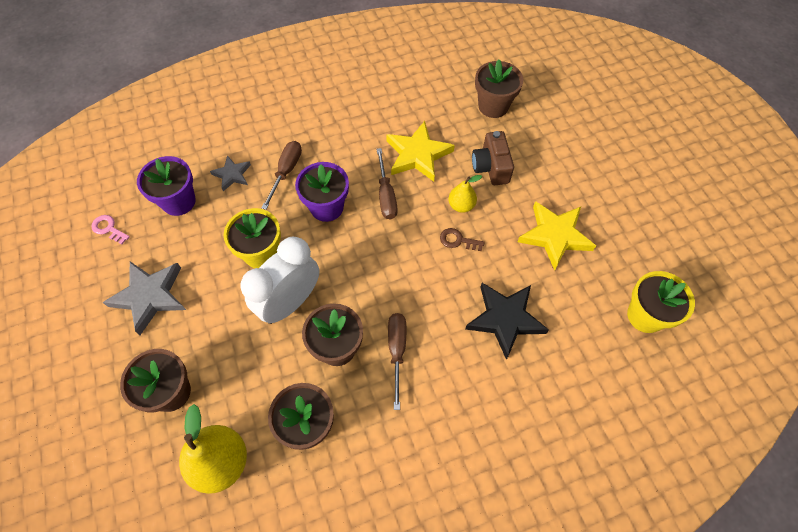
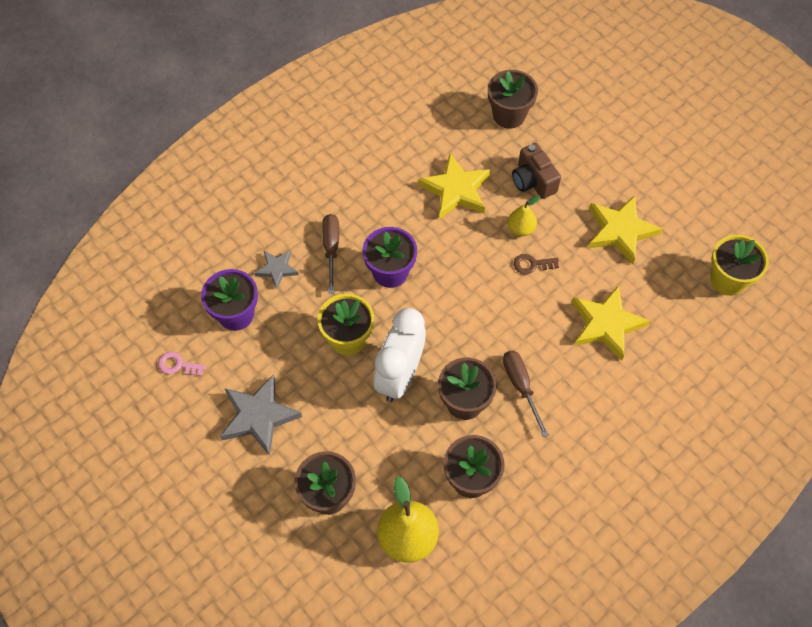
camera: 20 degrees left, 0 degrees up
brown screwdriver [376,148,397,219] -> none
black star [465,283,549,360] -> yellow star [572,285,650,361]

